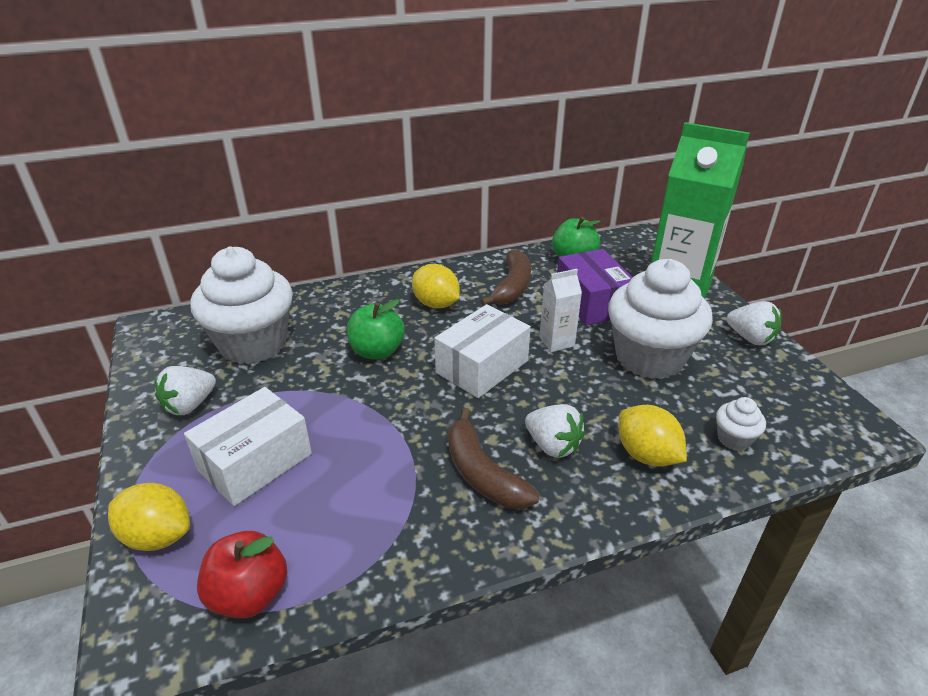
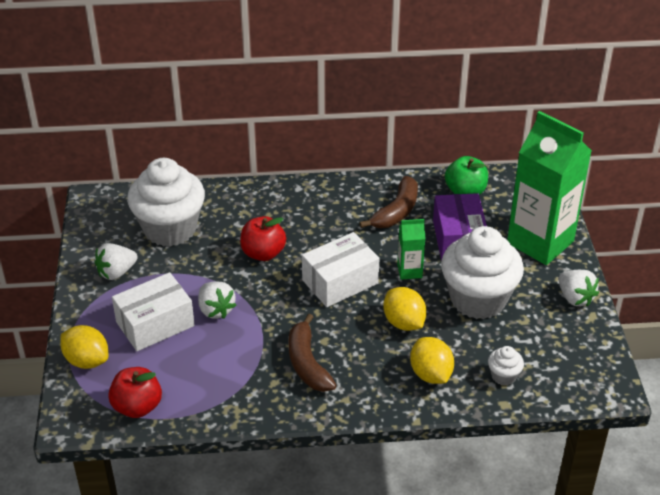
camera: 15 degrees right, 5 degrees up
green apple [347,299,405,360] -> red apple [240,216,286,261]
yellow lemon [412,264,460,308] -> yellow lemon moved to [383,287,427,331]
white strawberry [525,404,585,458] -> white strawberry moved to [198,281,236,319]
white carton [539,269,582,352] -> green carton [397,219,425,280]

